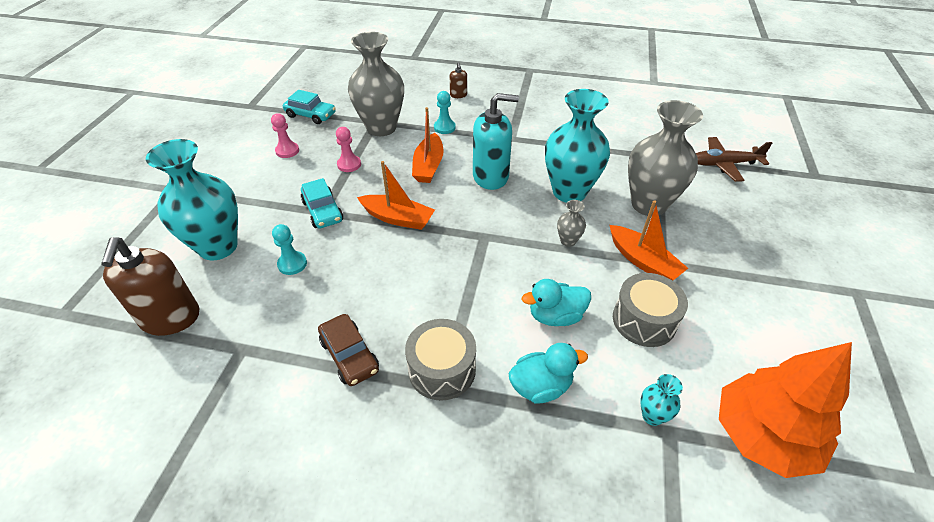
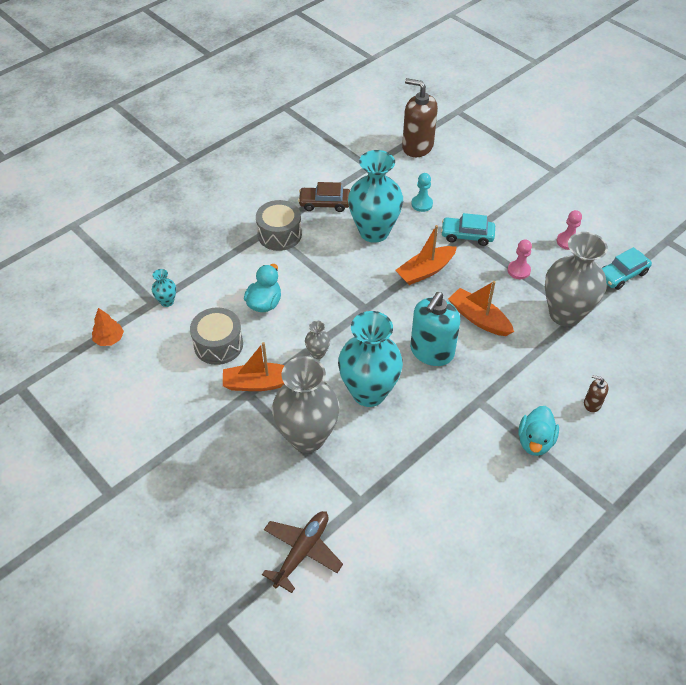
camera: 125 degrees right, 5 degrees up
turquoise vase [146,139,238,260] -> turquoise vase moved to [348,150,403,243]
turquoise pawn [434,91,456,134] -> none
turquoise duck [509,343,588,403] -> turquoise duck moved to [518,406,559,456]
orange tree [719,342,852,478] -> orange tree [92,308,124,346], size x0.45

